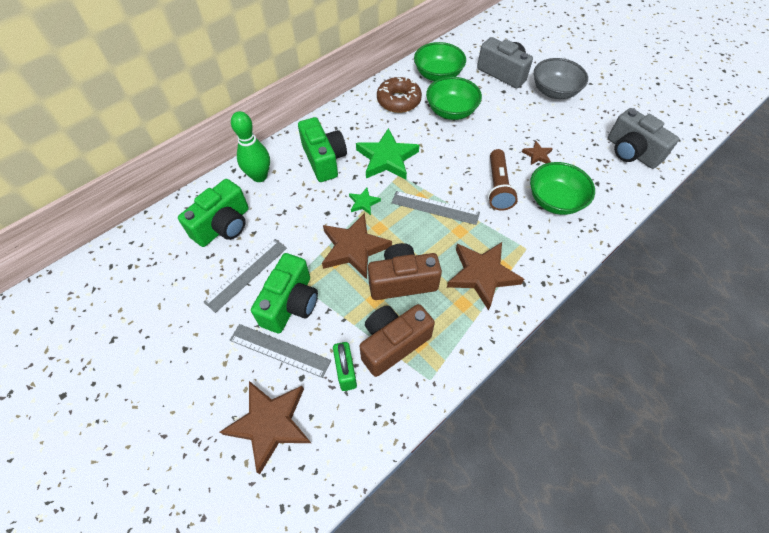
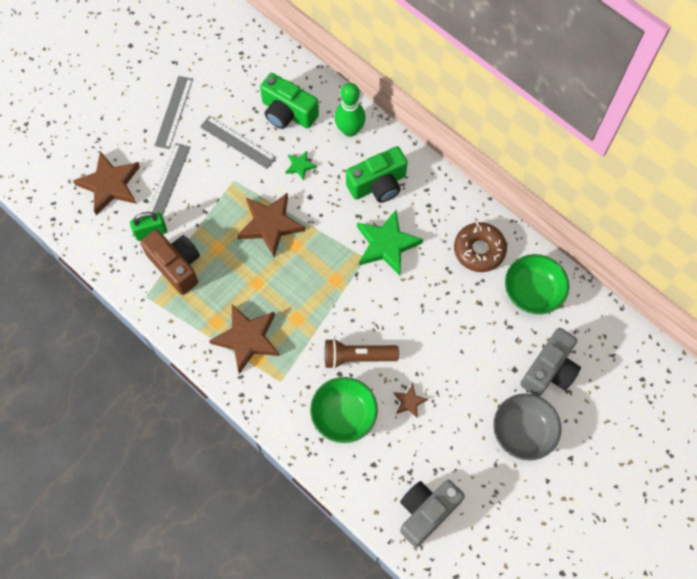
camera: 85 degrees right, 10 degrees up
green camera [251,253,318,333] -> none
green star [349,188,381,215] -> green star moved to [286,151,317,181]
brown camera [368,243,442,300] -> none
grey ruler [392,191,480,225] -> grey ruler moved to [155,76,193,149]
green bowl [426,77,482,120] -> none

